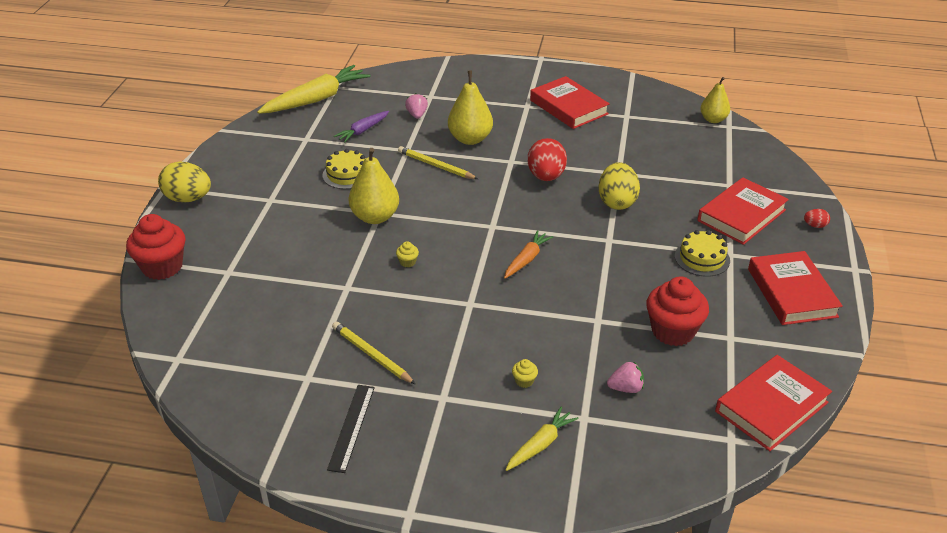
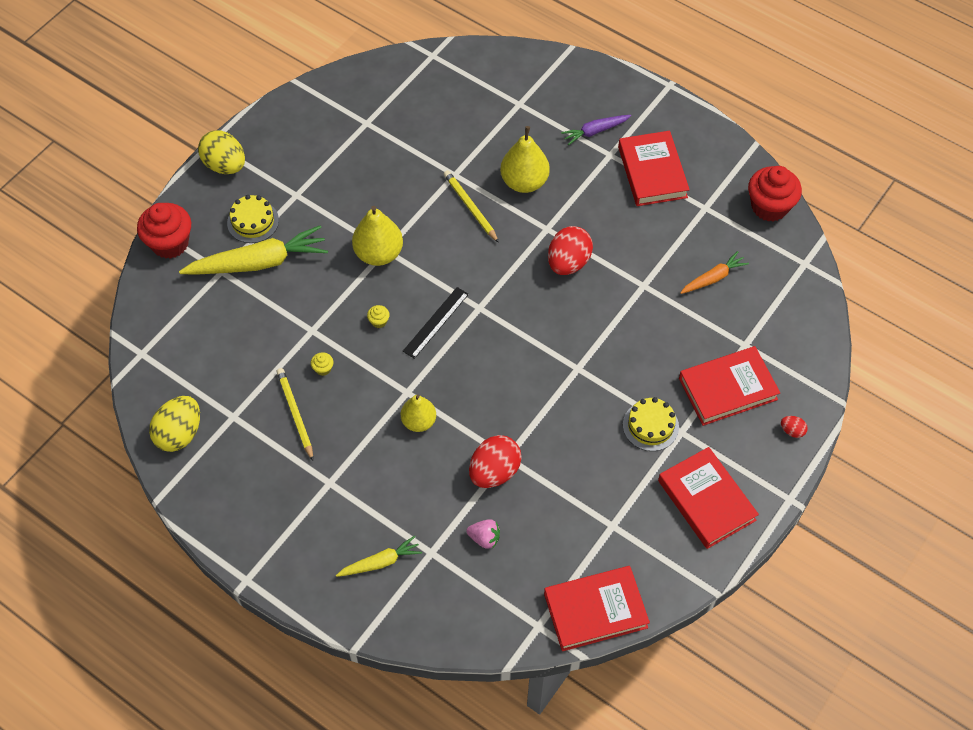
camera: 25 degrees right, 20 degrees up
yellow carrot [257,65,370,114] -> yellow carrot moved to [179,225,328,275]
yellow cake [323,149,366,189] -> yellow cake moved to [227,195,279,243]
black ruler [327,385,375,473] -> black ruler moved to [403,287,469,359]
purple carrot [334,111,389,143] -> purple carrot moved to [561,115,631,145]
pink strawberry [405,93,428,119] -> none
orange carrot [504,230,553,279] -> orange carrot moved to [680,251,749,294]
yellow cupcake [512,359,538,388] -> yellow cupcake moved to [311,352,334,376]
yellow egg [599,162,640,210] -> yellow egg moved to [149,396,200,452]
red cupcake [646,276,709,346] -> red cupcake moved to [748,166,802,222]
yellow pear [700,77,730,123] -> yellow pear moved to [401,395,436,432]
red book [748,251,843,325] -> red book turned 45 degrees counterclockwise [658,447,759,549]
none -> red egg [469,435,522,488]

